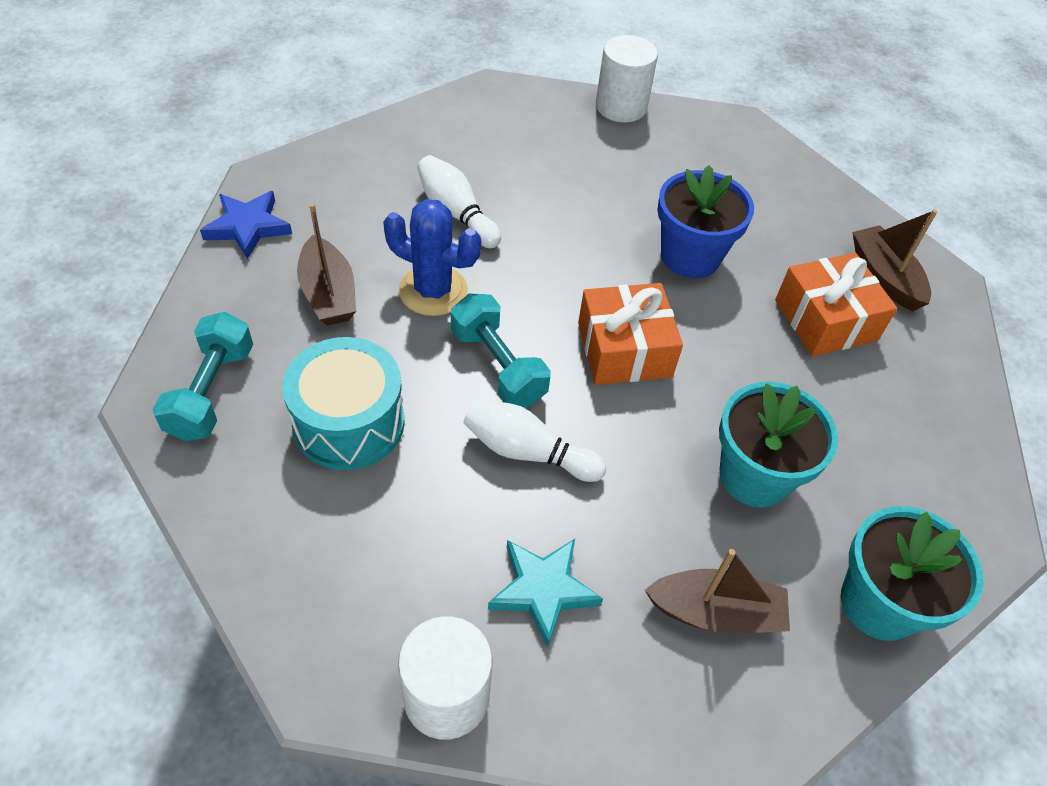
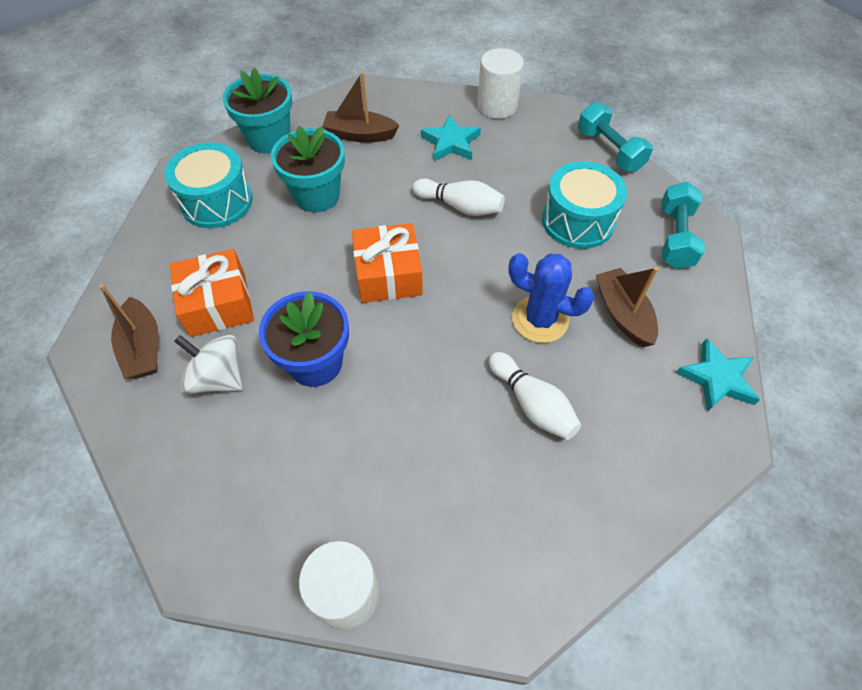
camera: 175 degrees left, 5 degrees up
blue star [200,191,292,260] -> turquoise star [676,338,760,412]
turquoise dumbbell [451,293,551,407] -> turquoise dumbbell moved to [578,102,653,172]
none -> turquoise drum [164,142,253,228]
none -> white spinning top [174,335,242,394]

